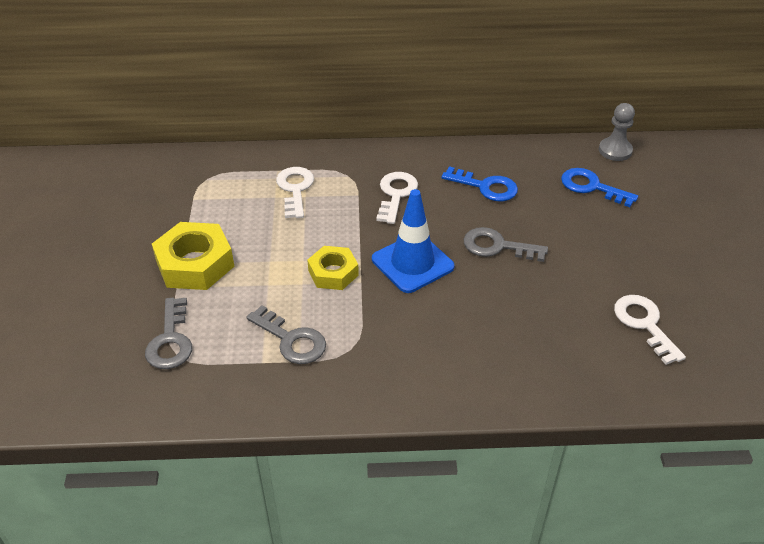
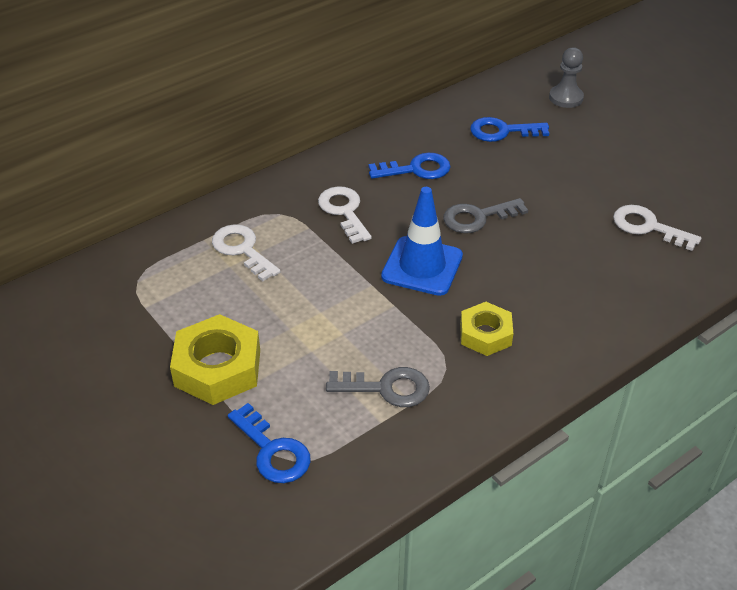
camera: 35 degrees left, 0 degrees up
grey key [145,298,192,369] -> blue key [228,403,311,483]
yellow nut [307,246,359,290] -> yellow nut moved to [460,302,513,356]
grey pawn [599,103,635,161] -> grey pawn moved to [549,47,584,108]

